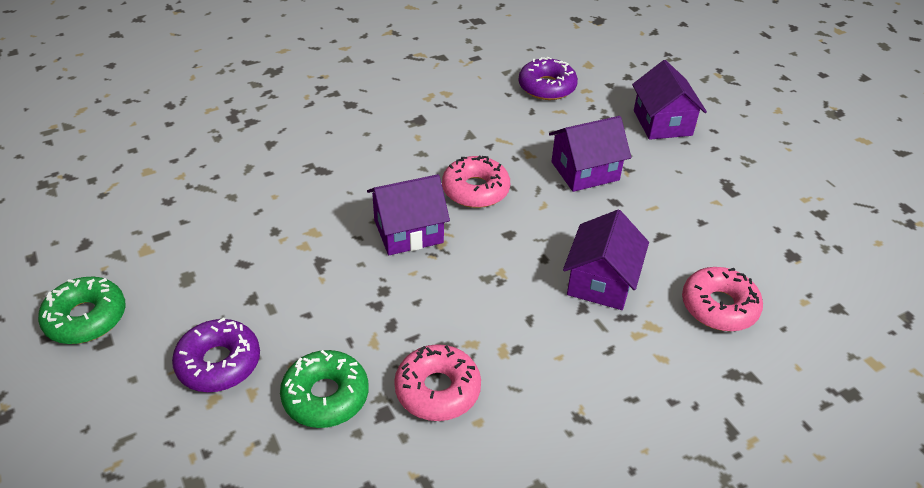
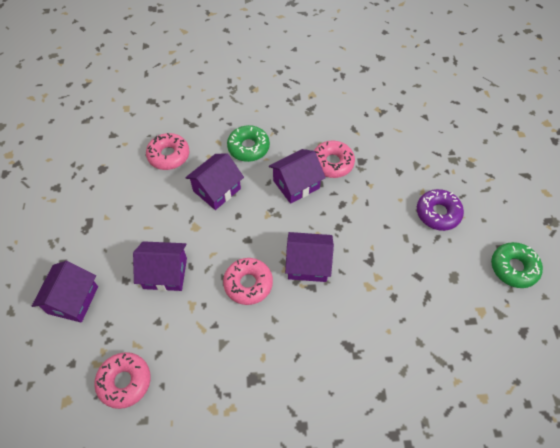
camera: 155 degrees left, 15 degrees up
green donut [280,350,368,428] -> green donut moved to [227,125,270,162]
purple donut [518,57,578,100] -> pink donut [94,352,151,409]
none -> purple house [269,149,326,204]

